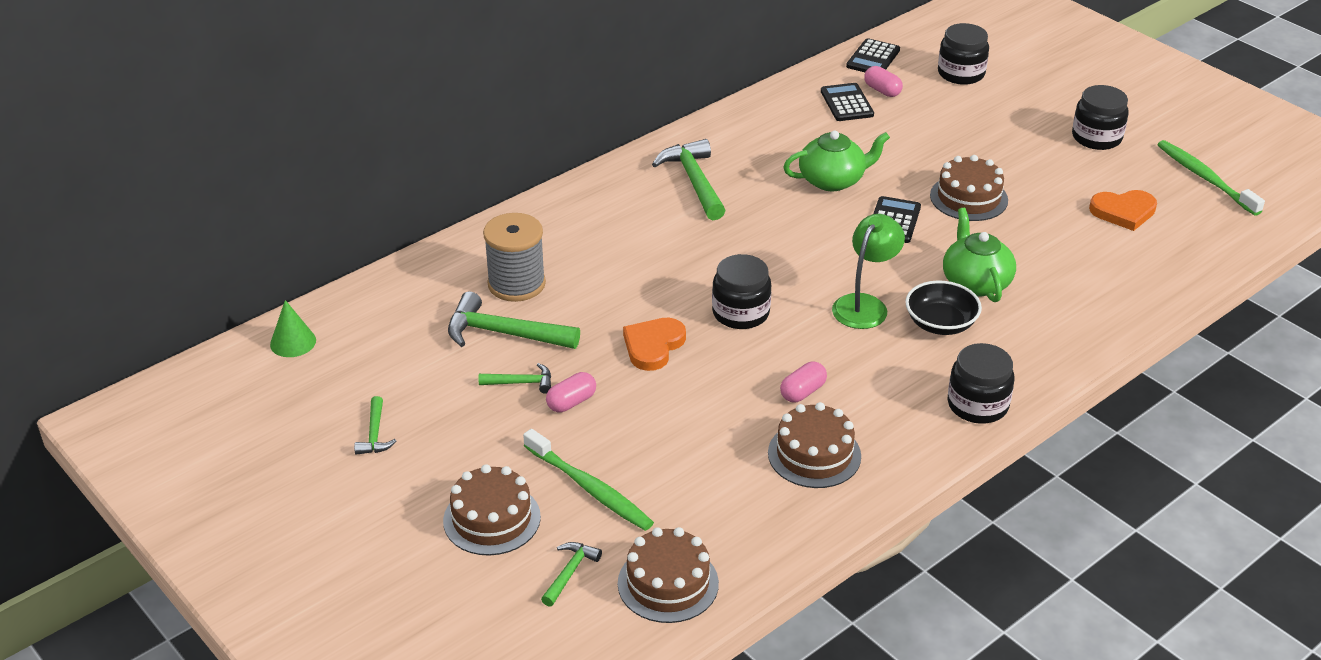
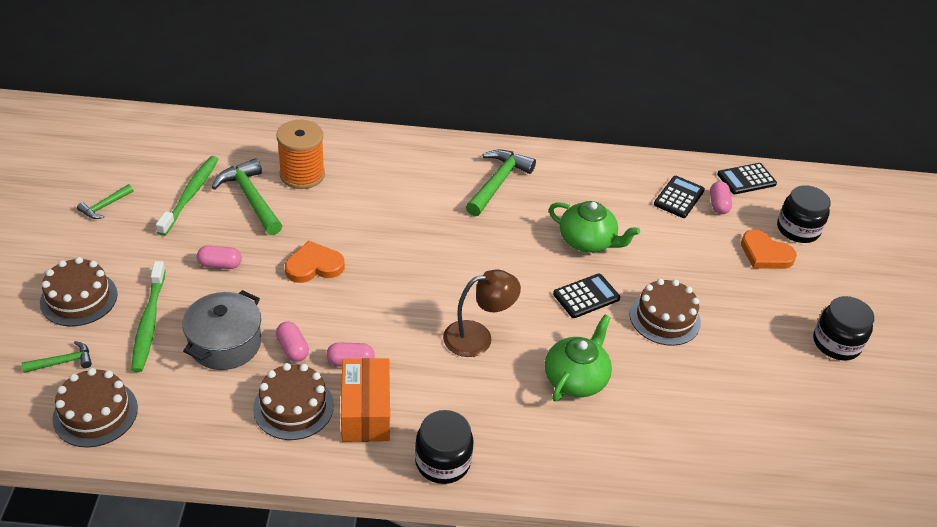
camera: 40 degrees right, 5 degrees up
green cone [270,300,316,357] -> none
green hammer [479,363,551,394] -> none
grey spool [483,213,546,302] -> orange spool [276,120,325,189]
black jar [712,254,771,329] -> none
green lamp [832,214,905,329] -> brown lamp [443,269,521,357]
black bowl [905,280,982,335] -> none
orange heart [1089,190,1157,231] -> orange heart moved to [741,230,797,269]
green toothbrush [1157,140,1265,216] -> green toothbrush moved to [156,156,219,236]
none -> grey pot [182,290,261,370]
none -> pink capsule [276,322,309,362]
none -> orange box [341,358,390,442]

